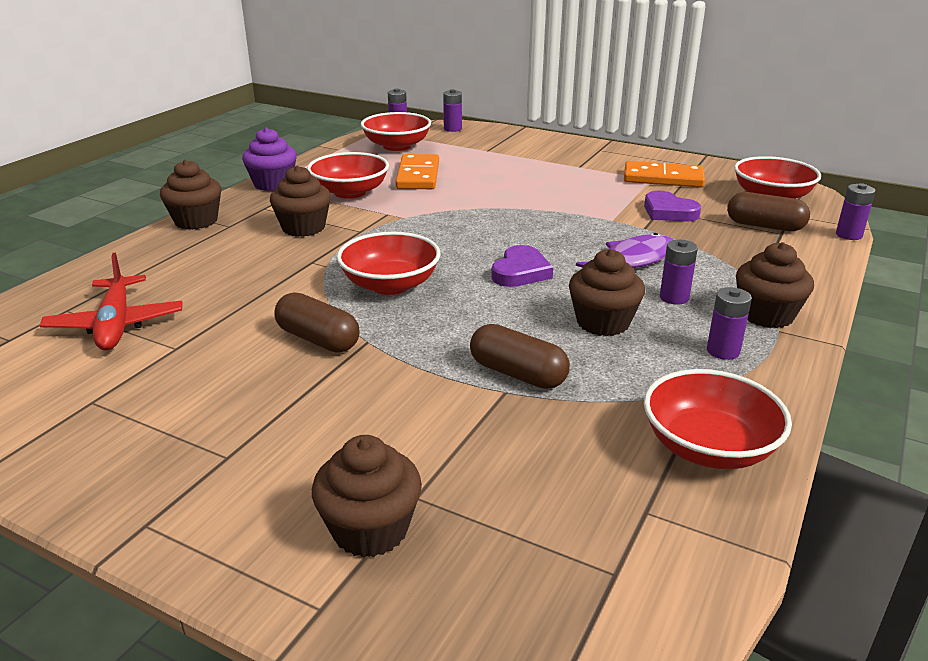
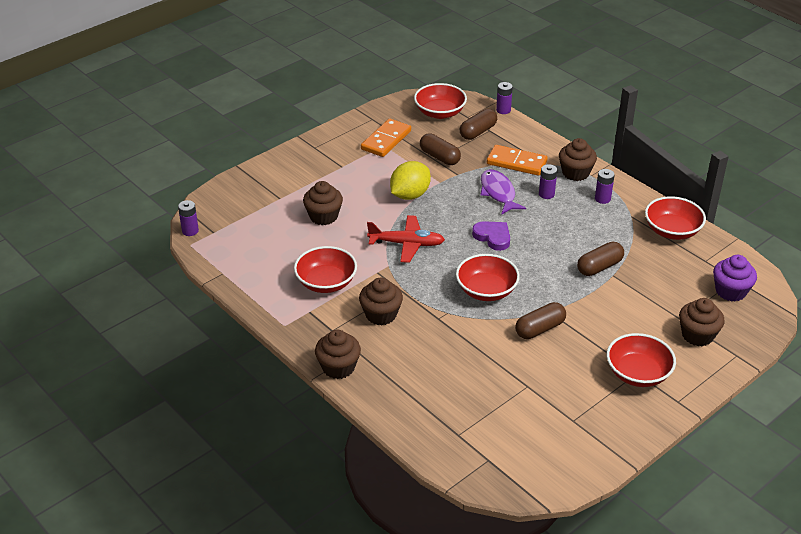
camera: 70 degrees left, 10 degrees up
red plane [40,253,183,350] -> red plane moved to [367,215,445,263]
purple cupcake [242,127,297,191] -> purple cupcake moved to [713,255,757,302]
red bowl [361,112,431,151] -> red bowl moved to [607,333,676,387]
orange domino [395,154,439,189] -> orange domino moved to [487,145,548,176]
purple battery [443,89,462,132] -> none
brown cupcake [569,249,645,336] -> brown cupcake moved to [303,181,343,225]
purple heart [644,191,701,222] -> brown capsule [420,133,461,165]
none -> yellow lemon [390,161,431,200]

